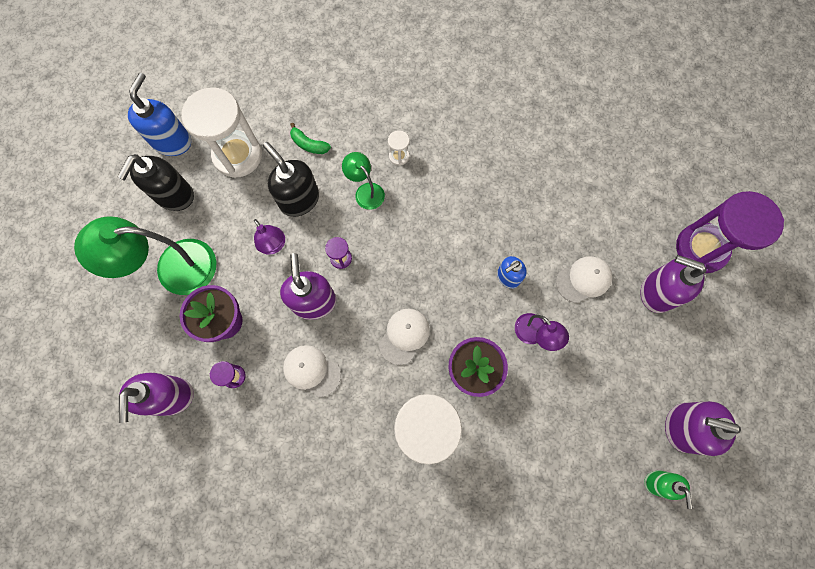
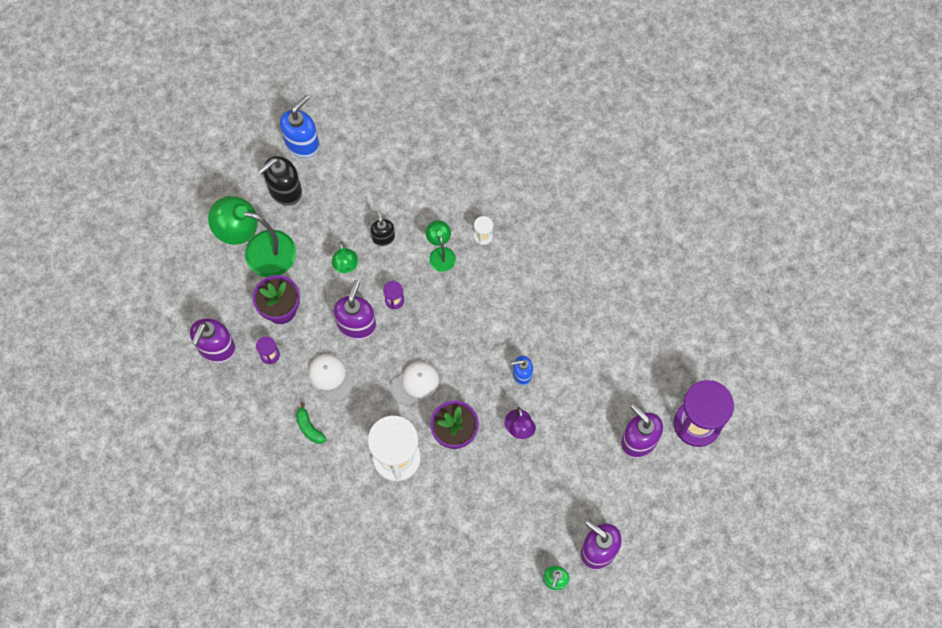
camera: 25 degrees right, 5 degrees down
white hourglass [181,87,262,178] -> none
purple lamp [254,219,285,255] -> green lamp [332,241,358,273]
black soap dispenser [263,142,319,217] -> black soap dispenser [371,209,395,246], size x0.60
green banana [290,123,331,154] -> green banana moved to [296,402,327,444]
white cap [556,256,612,303] -> none

